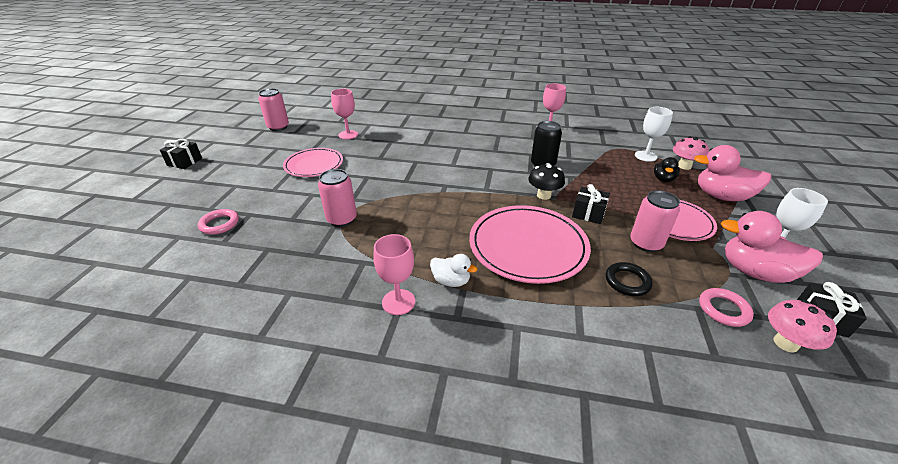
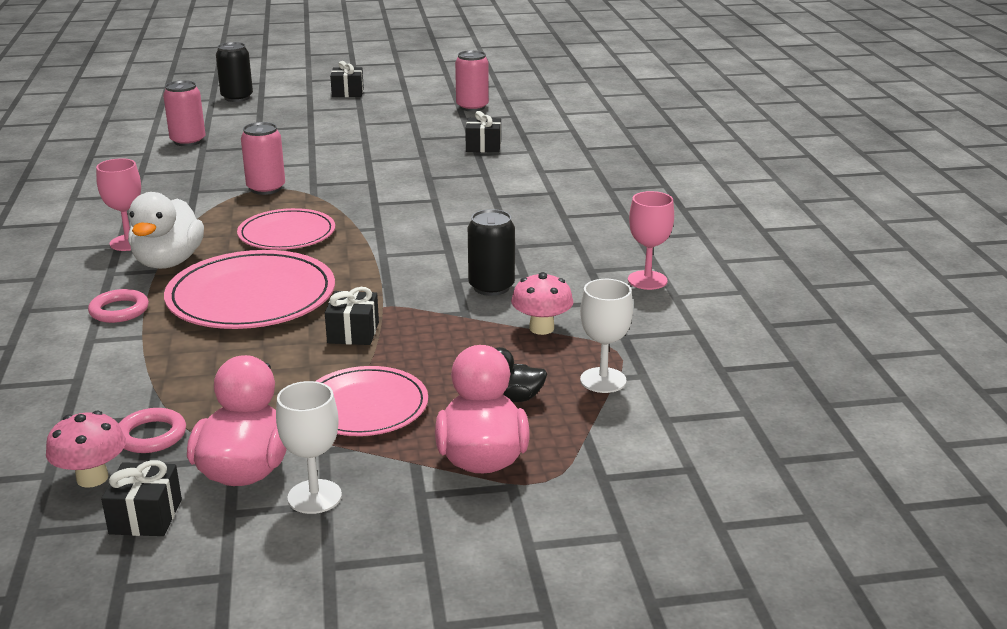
camera: 70 degrees right, 10 degrees down
pink ring [198,209,239,235] -> pink ring moved to [88,289,149,323]
pink plate [283,148,343,177] -> pink plate moved to [237,208,335,250]
pink goblet [331,89,358,139] -> black gift [465,111,501,153]
white duck [430,254,477,287] -> white duck [128,192,204,269], size x1.83
black mushroom [528,163,565,200] -> none
black ring [606,262,653,296] -> none
pink can [630,190,680,252] -> pink can moved to [163,80,205,146]
pink mushroom [673,137,709,170] -> pink mushroom moved to [511,272,573,335]
none -> black can [216,42,253,102]

